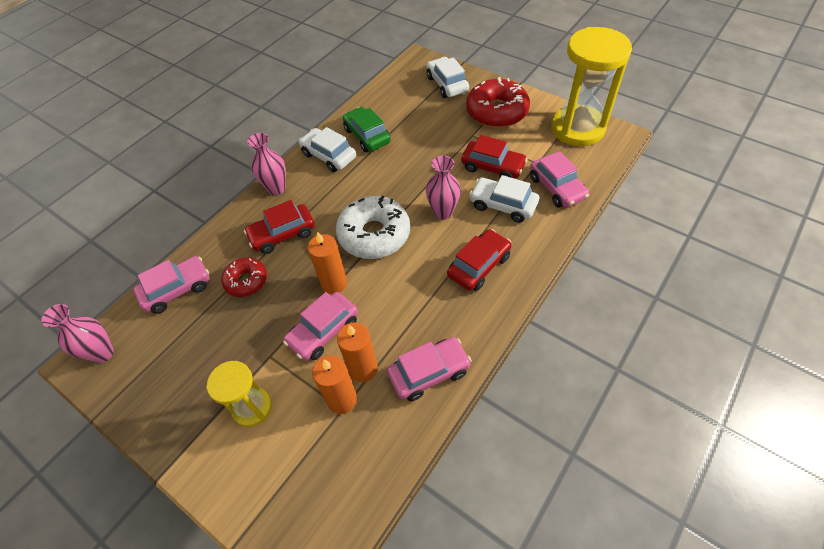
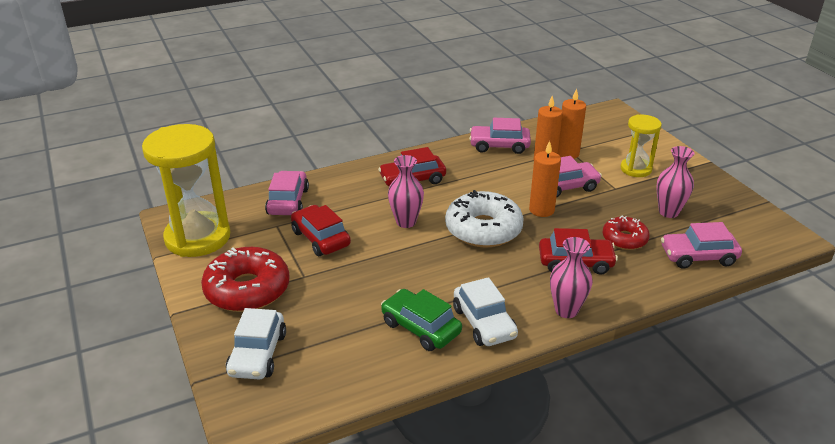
camera: 155 degrees left, 20 degrees down
pink vase [41,304,114,363] -> pink vase moved to [656,146,695,218]
green car [343,107,391,152] -> green car turned 135 degrees clockwise [381,289,462,351]
white car [469,175,539,223] -> none

